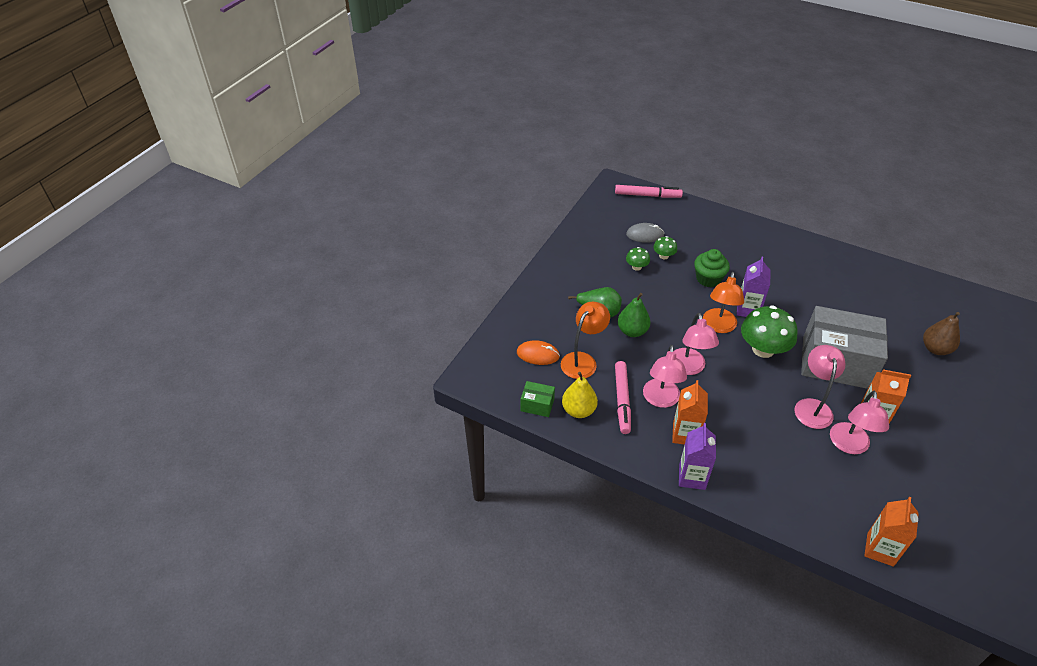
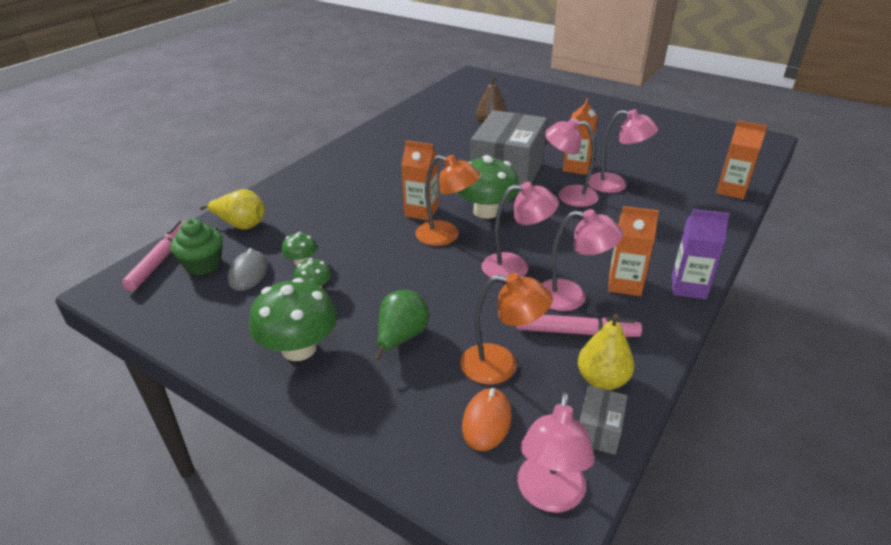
camera: 85 degrees left, 10 degrees down
green box [521,381,555,417] -> grey box [579,386,627,455]
orange lamp [561,302,610,379] -> orange lamp turned 150 degrees clockwise [460,273,553,385]
green pear [618,293,650,337] -> none
green cupcake [694,249,730,287] -> green cupcake moved to [170,219,223,276]
purple carton [737,257,771,317] -> orange carton [401,141,438,221]
none -> yellow pear [200,189,265,230]
none -> green mushroom [249,278,337,361]
none -> pink lamp [518,392,595,513]

